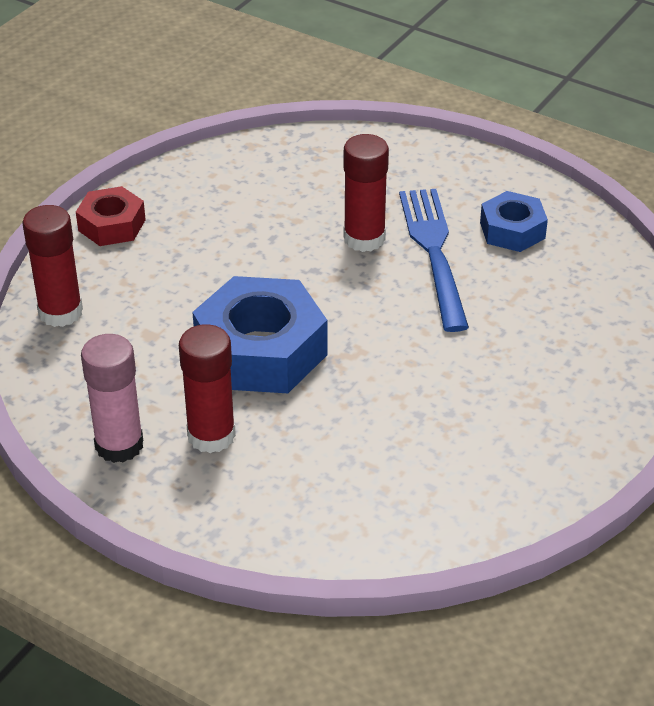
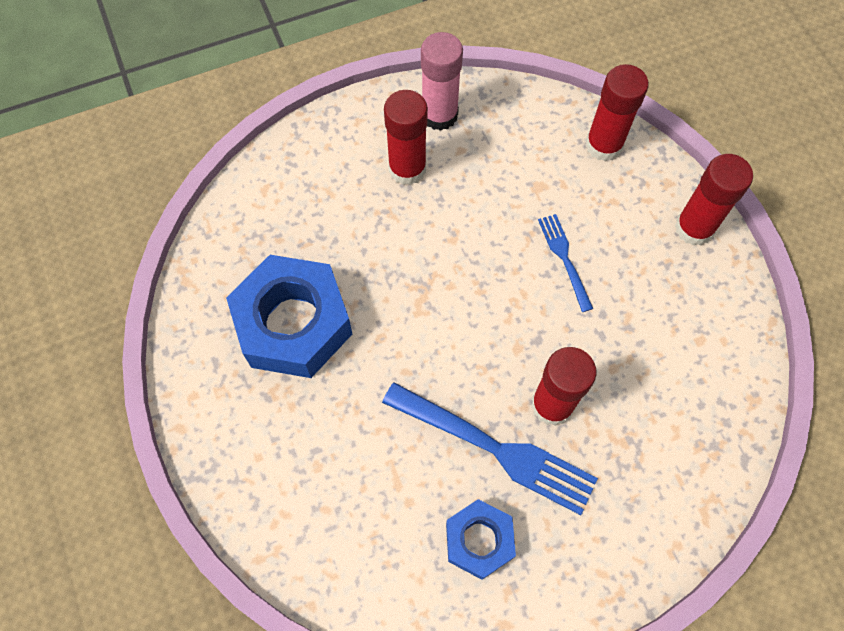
camera: 125 degrees right, 25 degrees up
red nut [76,186,146,246] -> red glue stick [675,154,753,246]
blue nut [192,276,327,393] -> blue nut moved to [226,255,352,378]
none -> blue fork [538,214,593,312]

